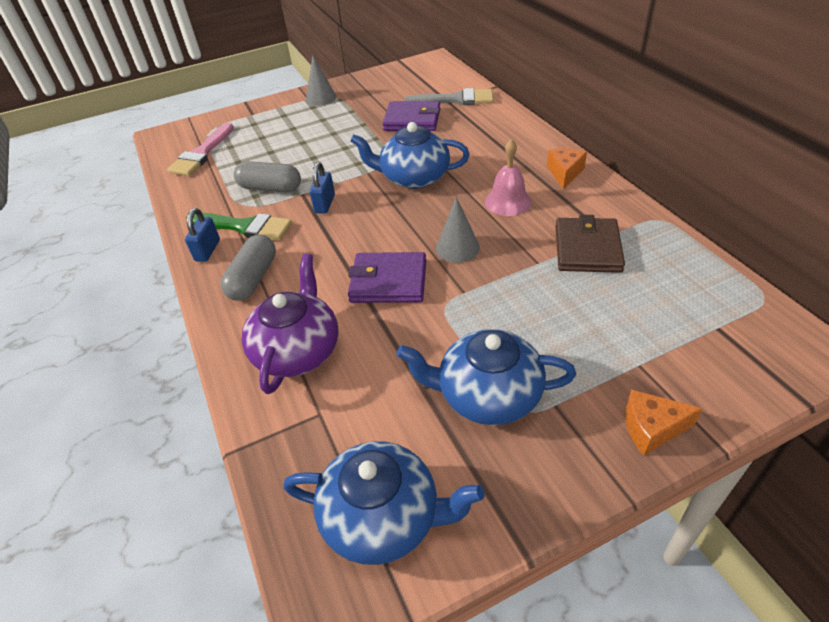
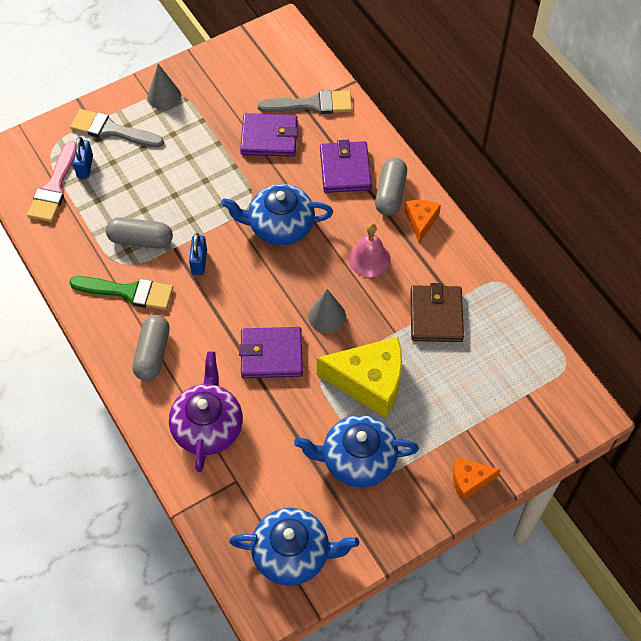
camera: 10 degrees left, 15 degrees up
blue padlock [185,208,220,262] -> blue padlock moved to [73,137,93,178]
none -> grey brush [70,109,164,147]
none -> yellow cheese [317,337,402,418]
none -> purple wallet [320,140,372,193]
none -> grey capsule [375,158,407,216]

